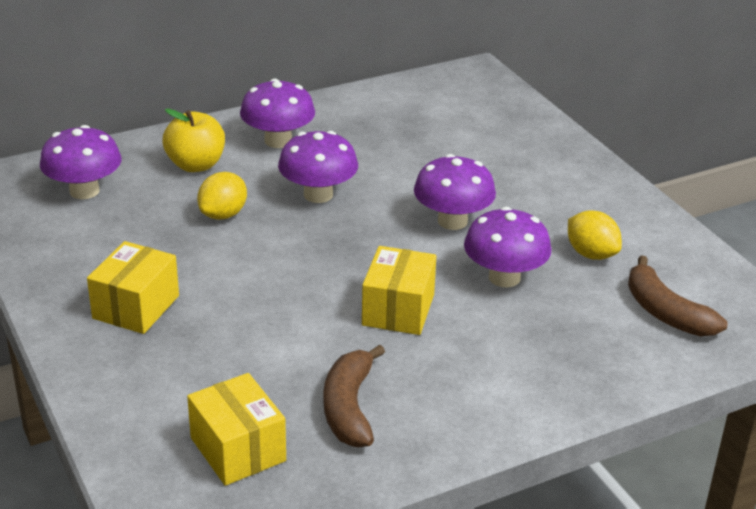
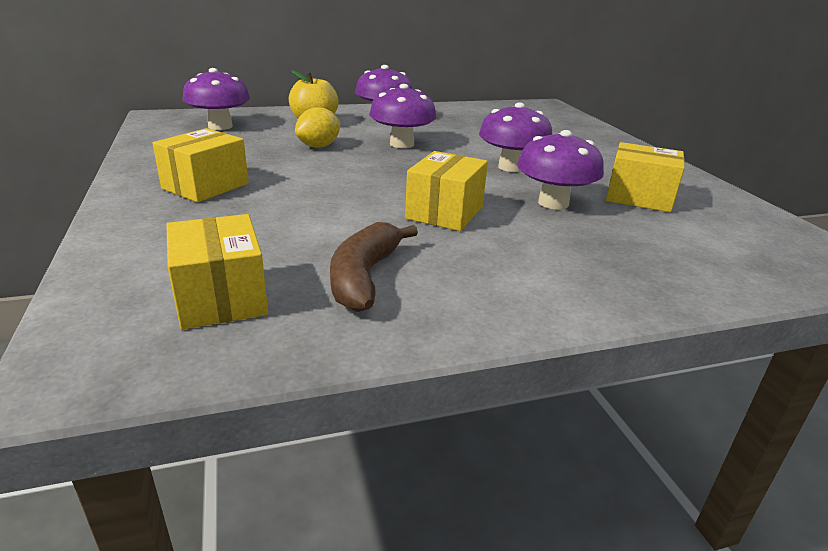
camera: 10 degrees right, 5 degrees down
yellow lemon [568,210,622,260] -> yellow box [606,142,685,212]
brown banana [628,255,727,337] -> none

